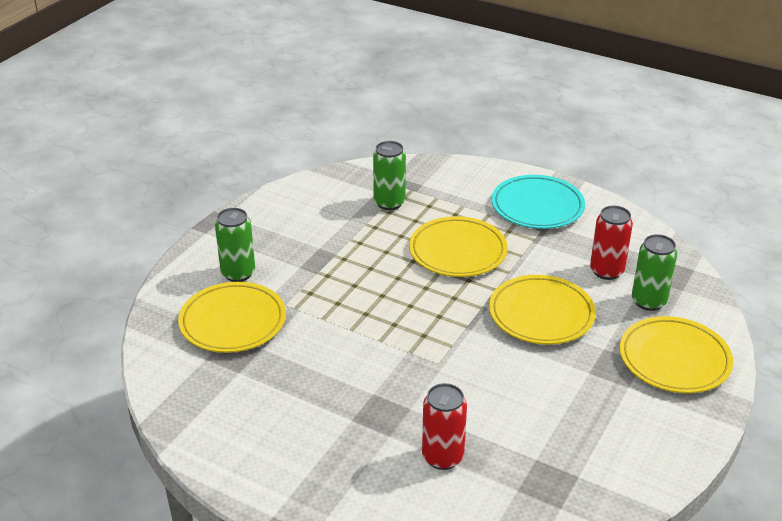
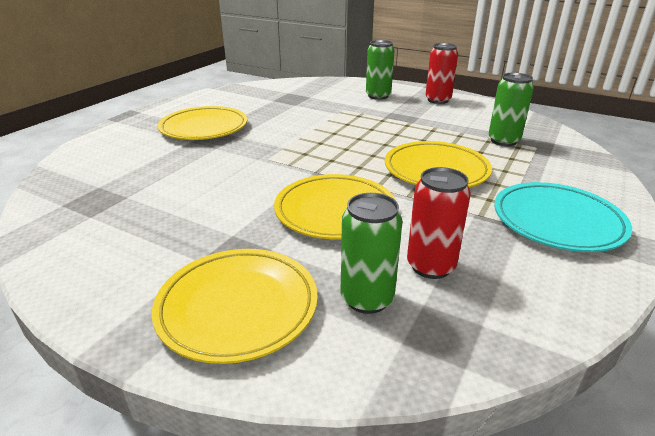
camera: 90 degrees right, 5 degrees down
yellow plate [178,282,286,353] -> yellow plate moved to [158,106,248,140]
red can [422,383,467,470] -> red can moved to [425,43,458,104]

